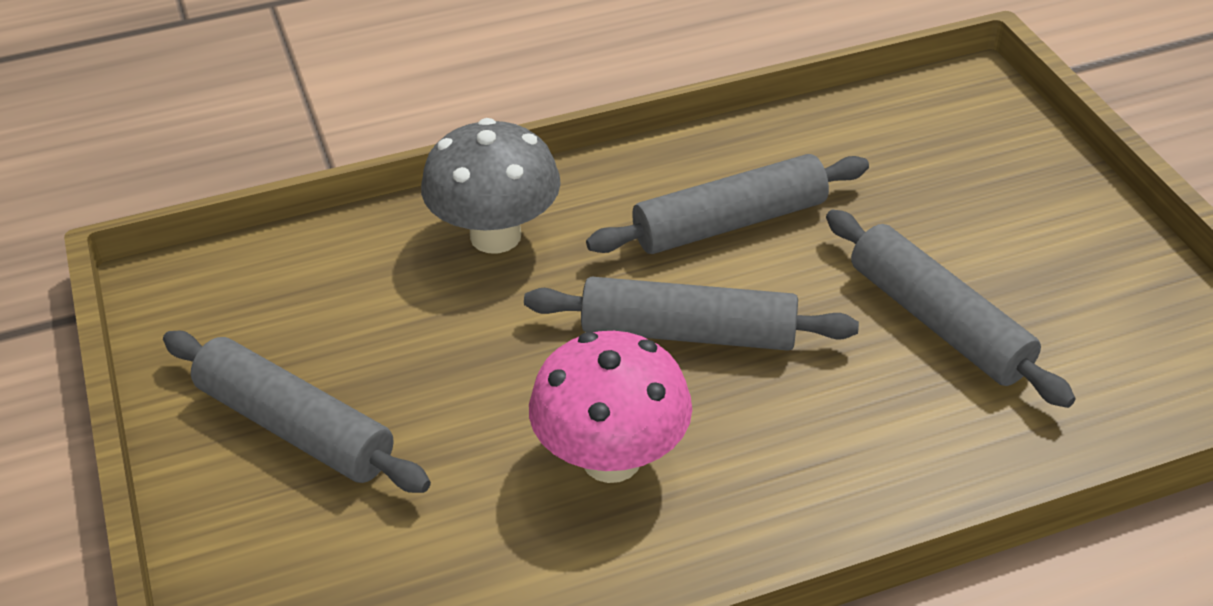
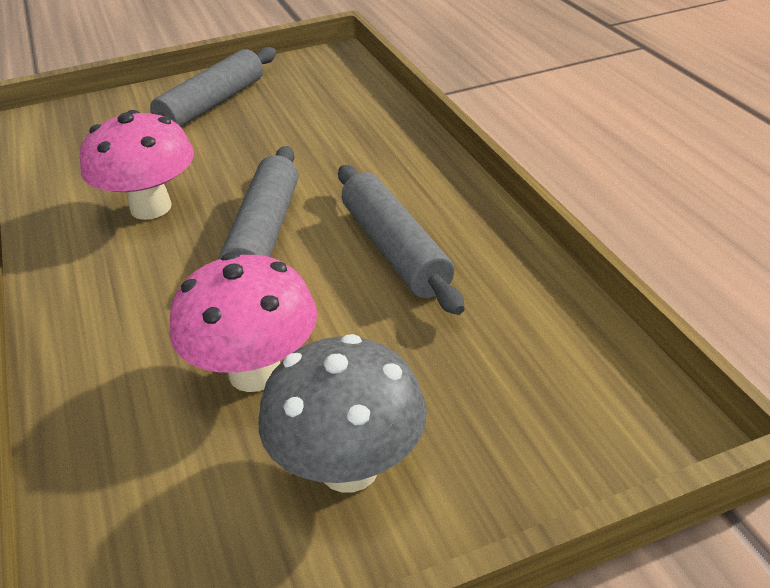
camera: 90 degrees right, 5 degrees down
grey mushroom [421,118,561,253] -> grey mushroom moved to [259,334,427,493]
grey rolling pin [826,210,1076,408] -> pink mushroom [170,253,317,392]

